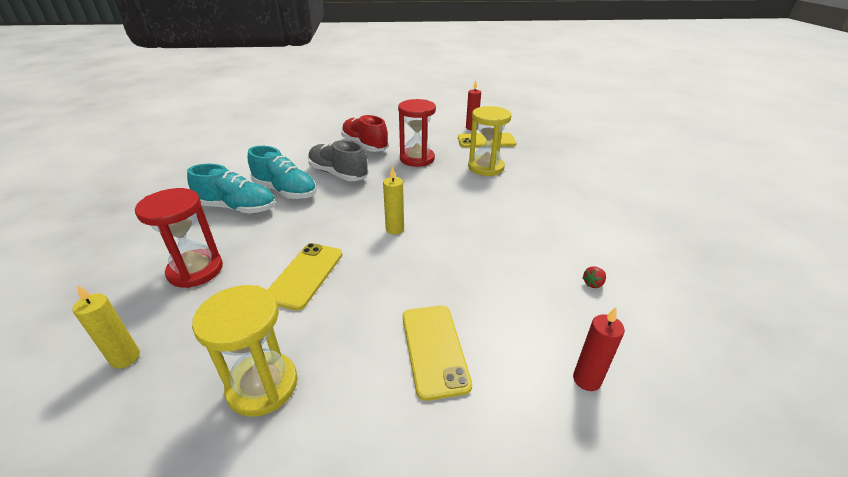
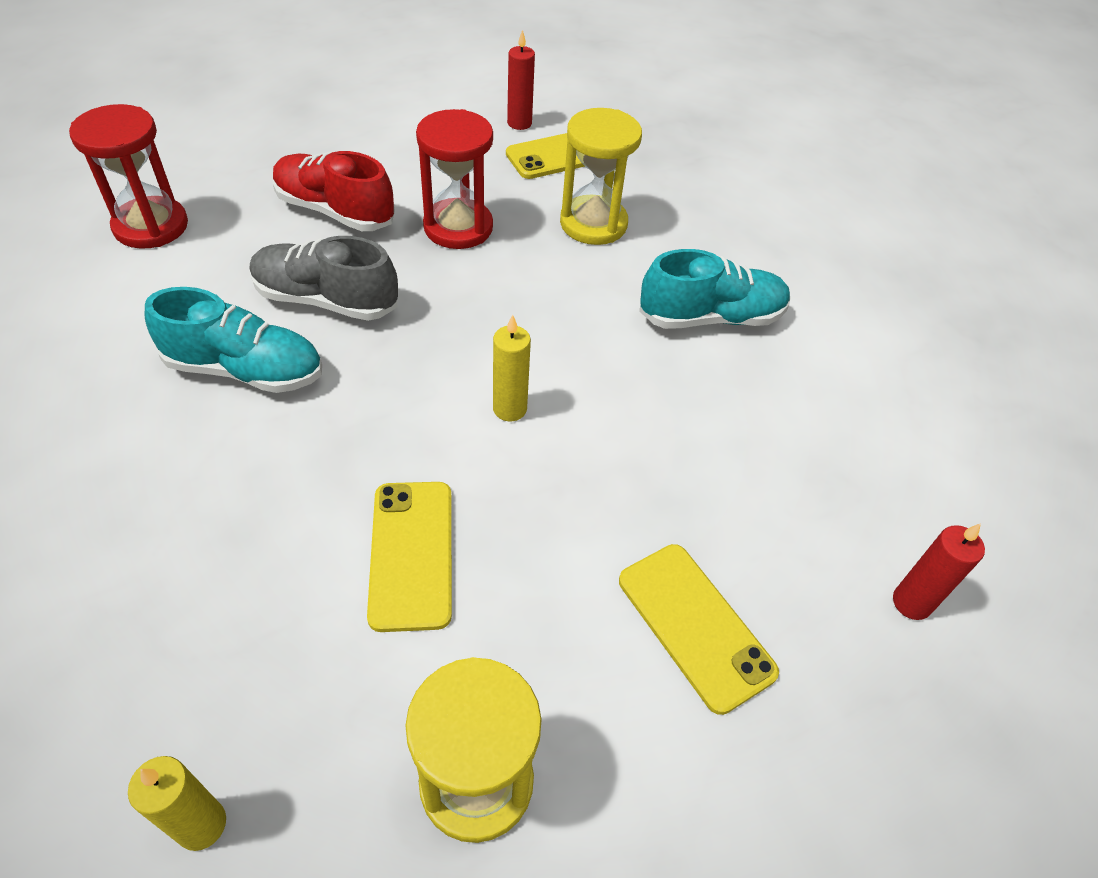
camera: 25 degrees left, 15 degrees up
red hourglass [135,188,223,288] -> red hourglass moved to [69,104,188,249]
turquoise shoe [187,164,276,214] -> turquoise shoe moved to [639,249,791,329]
red strawberry [582,266,606,288] -> none

